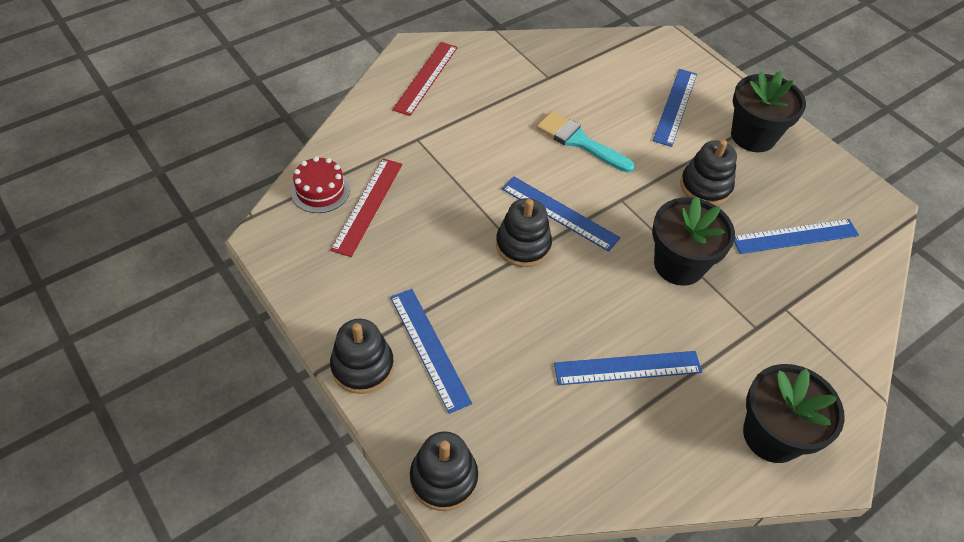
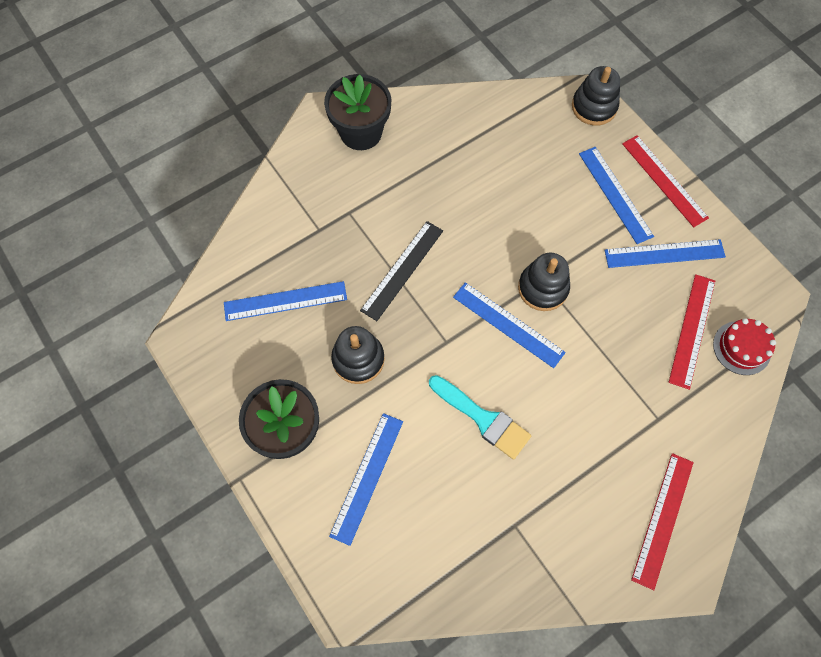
camera: 175 degrees left, 15 degrees up
black stacking toy [330,319,394,394] -> red ruler [622,135,709,227]
blue ruler [554,351,702,385] -> blue ruler moved to [605,239,726,268]
black flower pot [652,196,735,286] -> black ruler [360,221,443,321]

